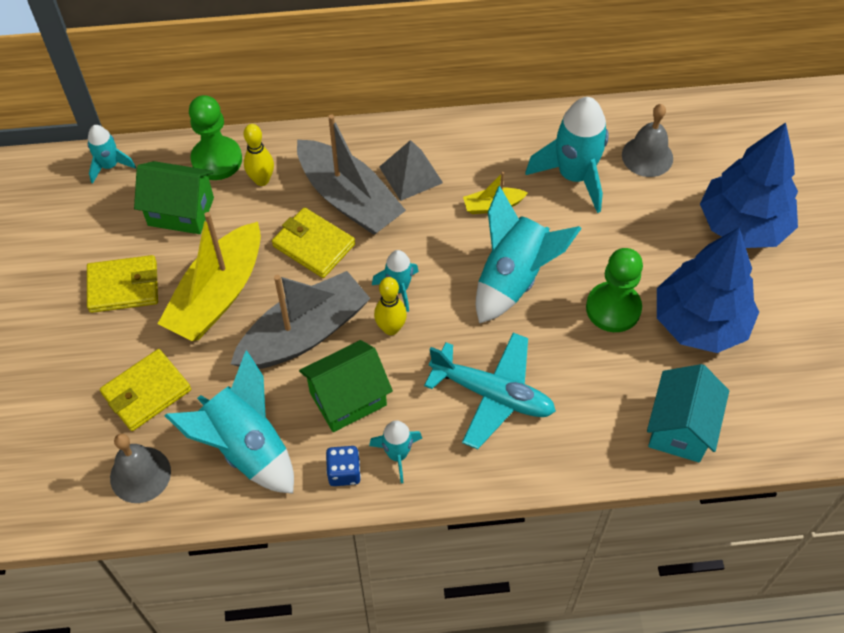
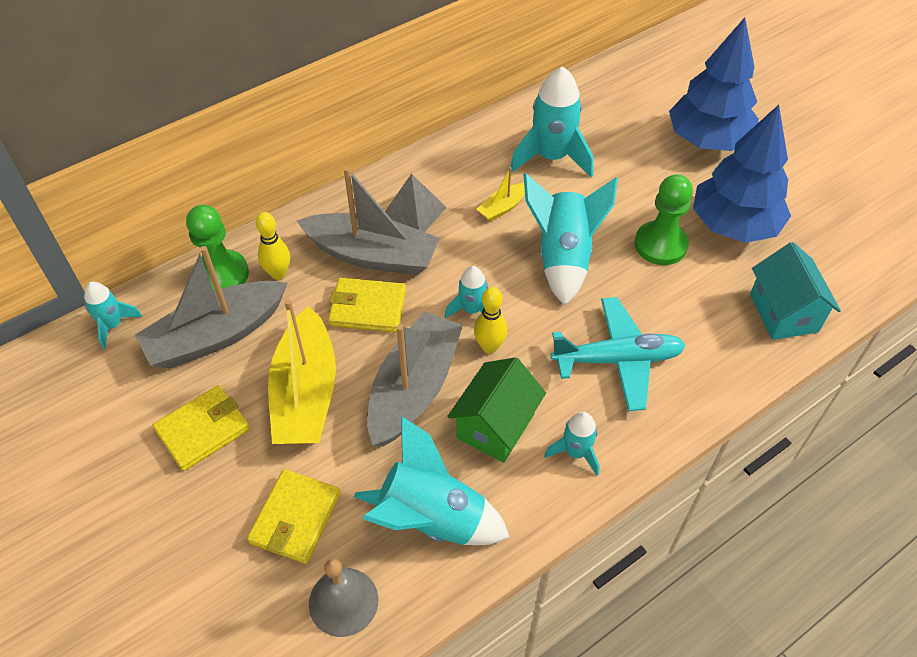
camera: 30 degrees left, 5 degrees down
green house [134,161,214,234] -> grey boat [135,246,287,368]
blue dice [326,446,361,486] -> none
grey bell [622,104,673,177] -> none

